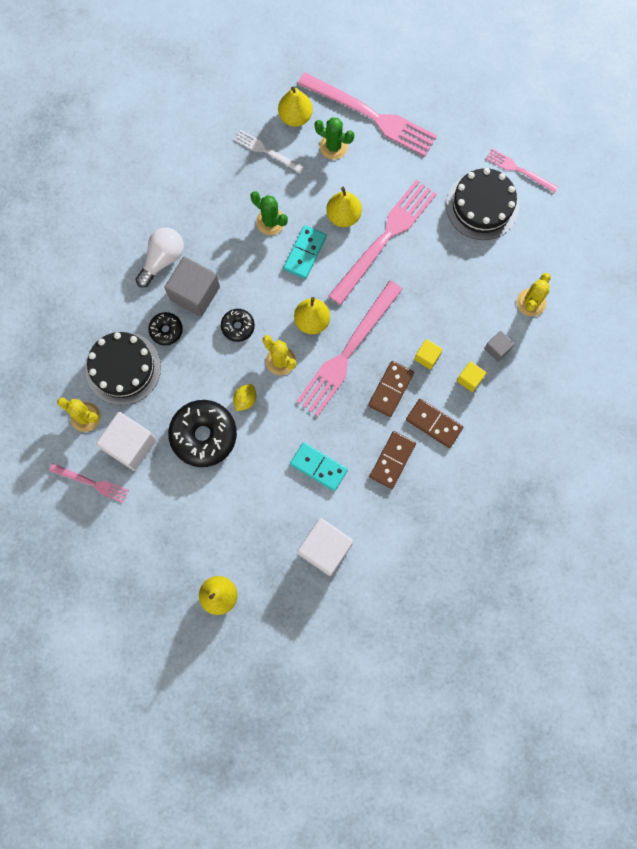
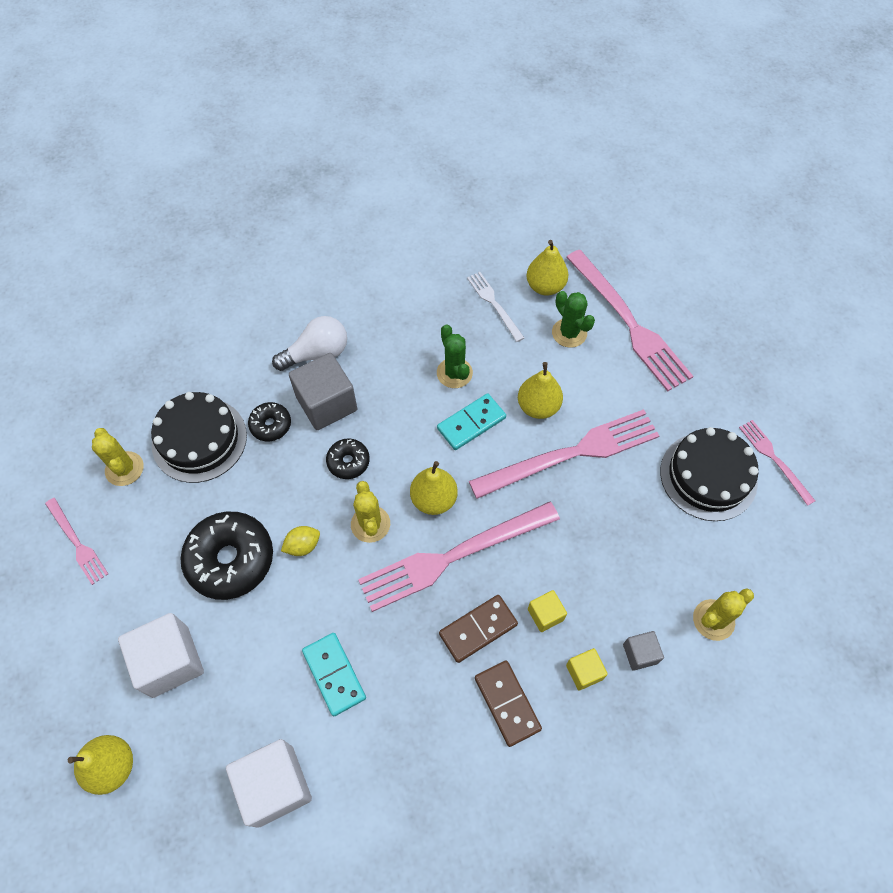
camera: 30 degrees right, 15 degrees down
white cube [96,412,157,471] -> white cube moved to [118,613,204,698]
brown domino [370,431,416,489] -> none

